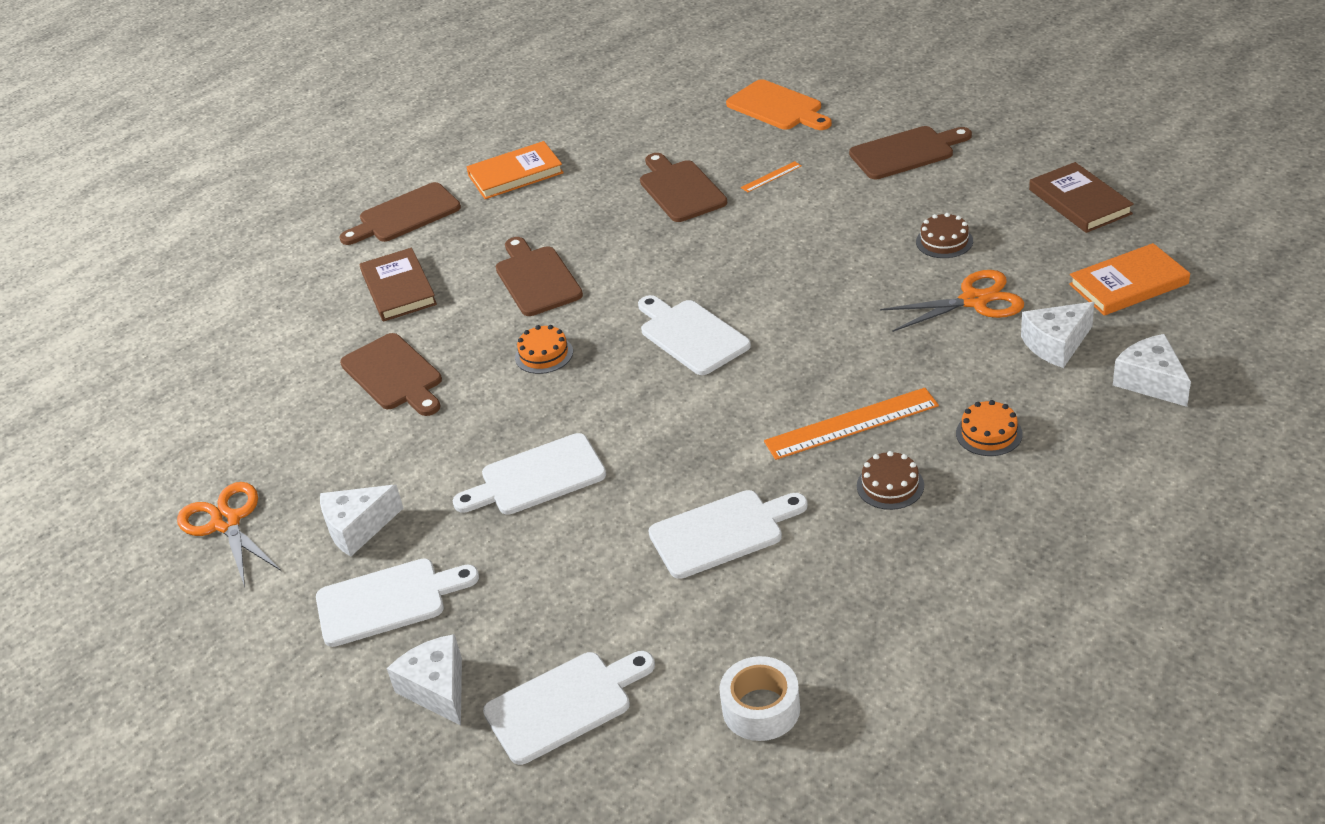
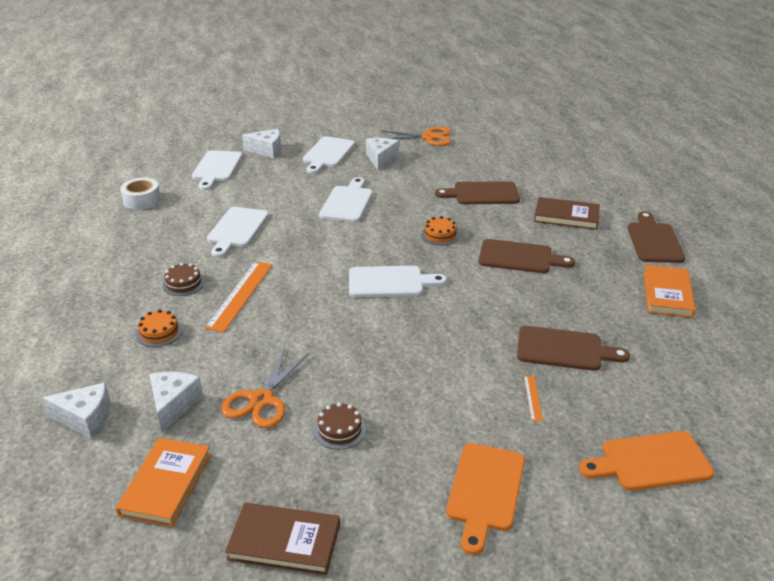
camera: 120 degrees right, 5 degrees down
brown cutting board [849,126,972,179] -> orange cutting board [446,443,525,555]

